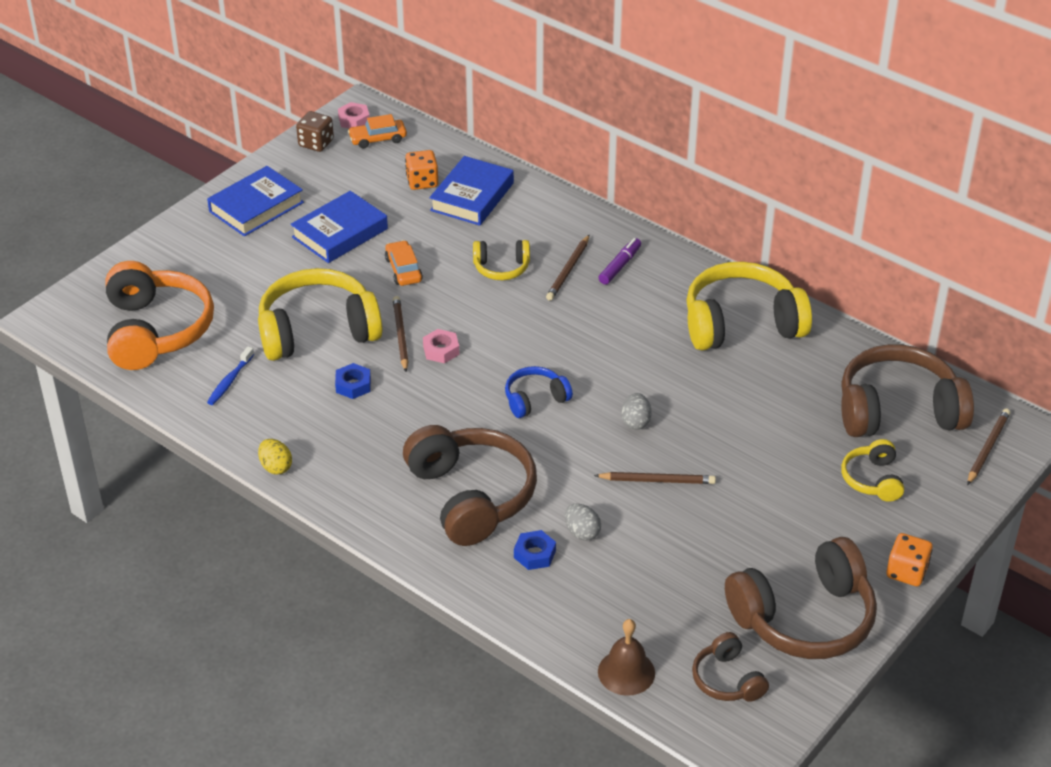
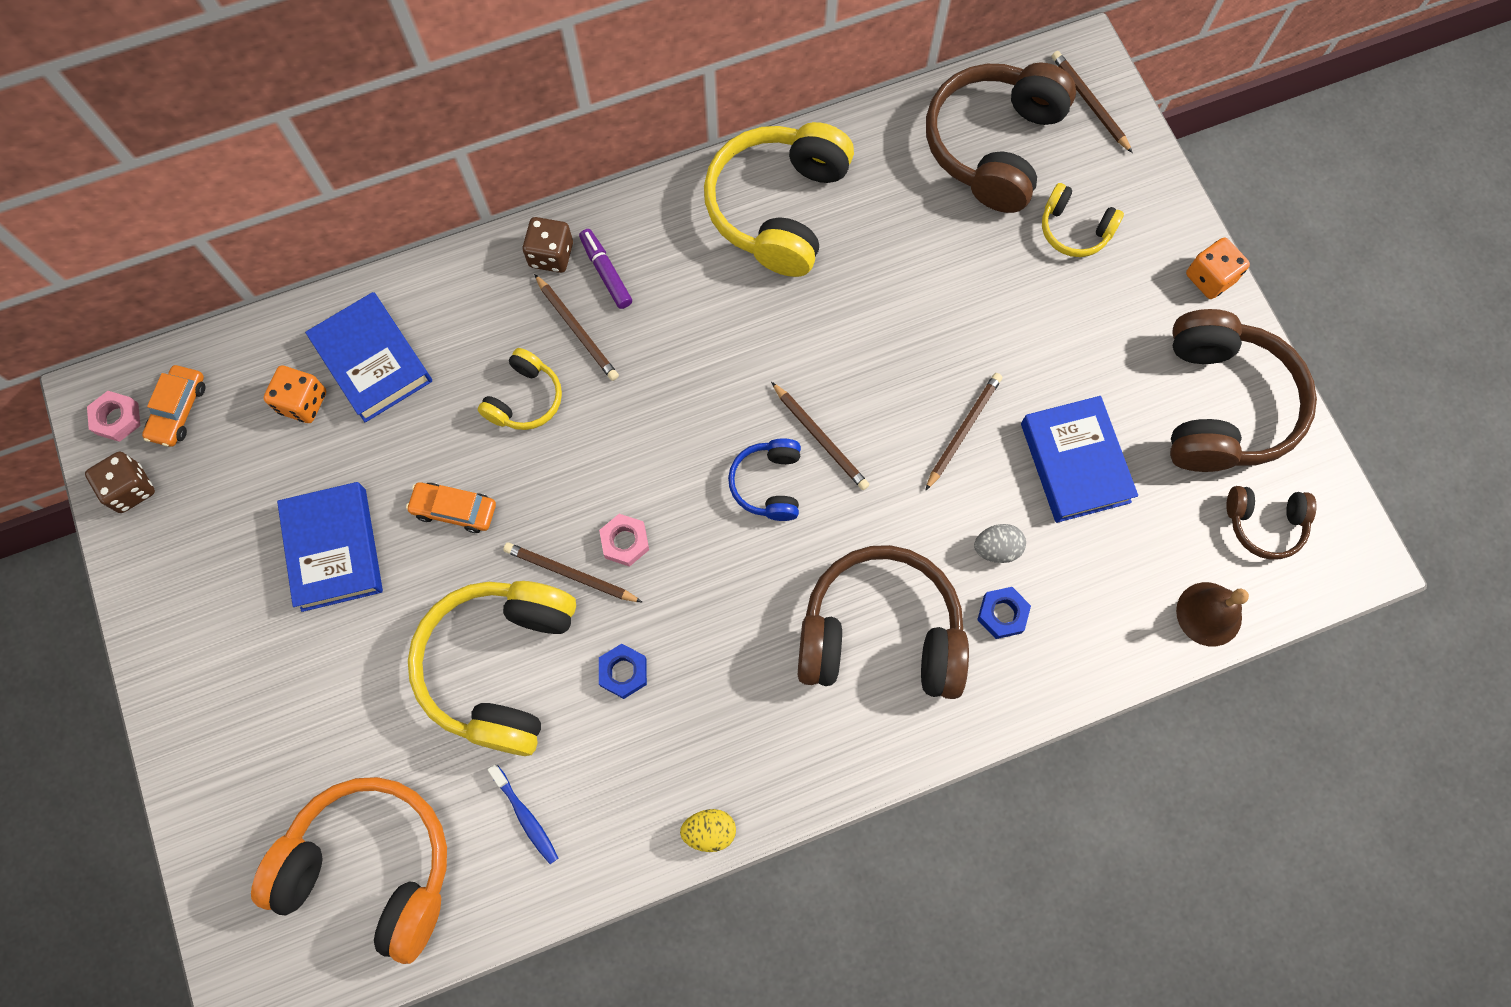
camera: 60 degrees left, 30 degrees up
blue book [207,166,304,236] -> blue book moved to [1021,396,1138,523]
grey egg [621,393,652,430] -> none
none -> brown dice [523,217,573,273]
none -> brown pencil [771,382,870,490]

